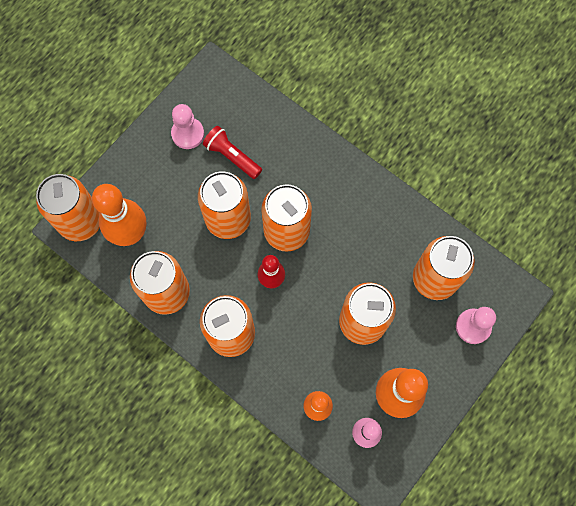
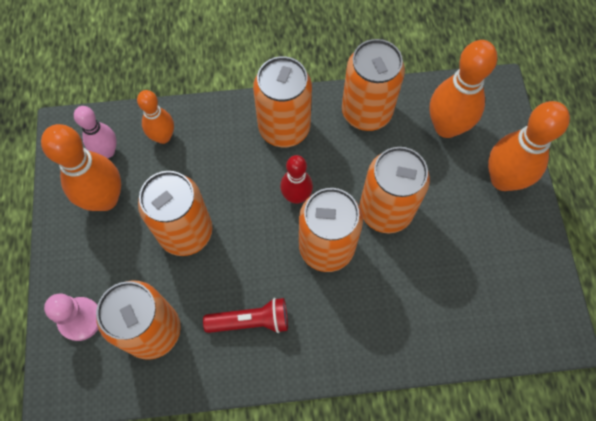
camera: 135 degrees right, 5 degrees down
orange can [36,174,100,241] -> none
pink pawn [171,104,204,149] -> none
red flashlight [203,126,262,179] -> red flashlight moved to [203,298,288,333]
none -> orange bowling pin [488,101,570,191]

